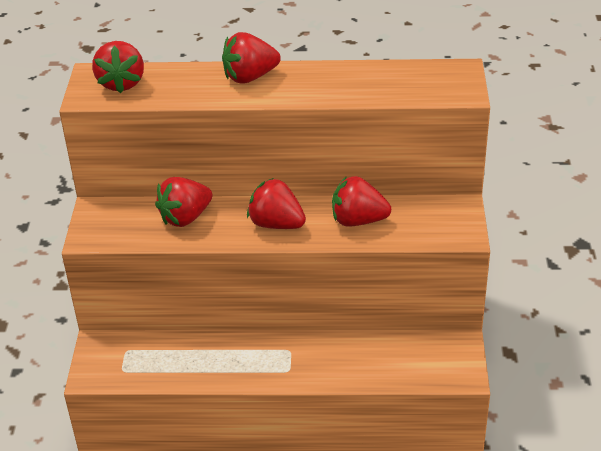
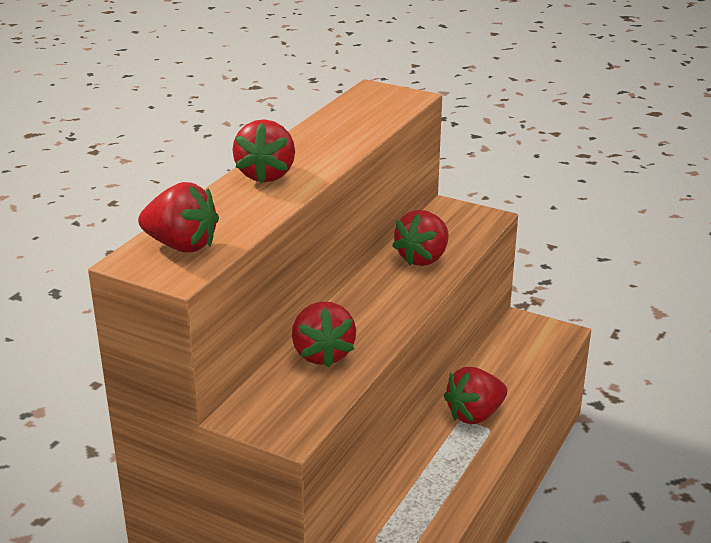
camera: 65 degrees left, 10 degrees down
red strawberry [247,178,306,229] -> red strawberry moved to [444,367,507,424]

